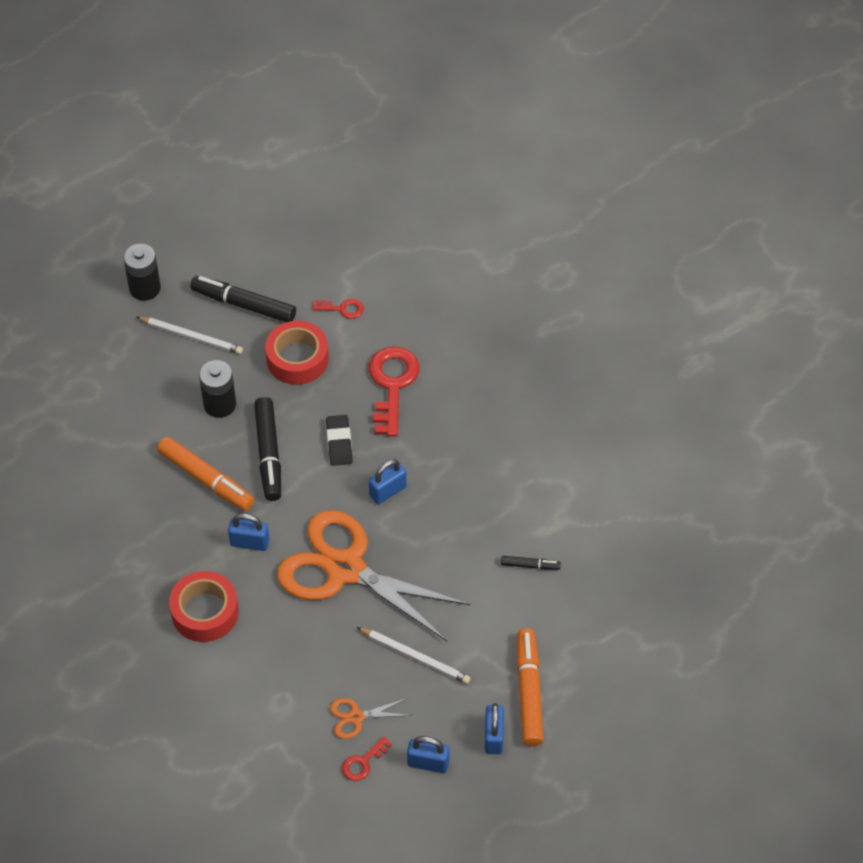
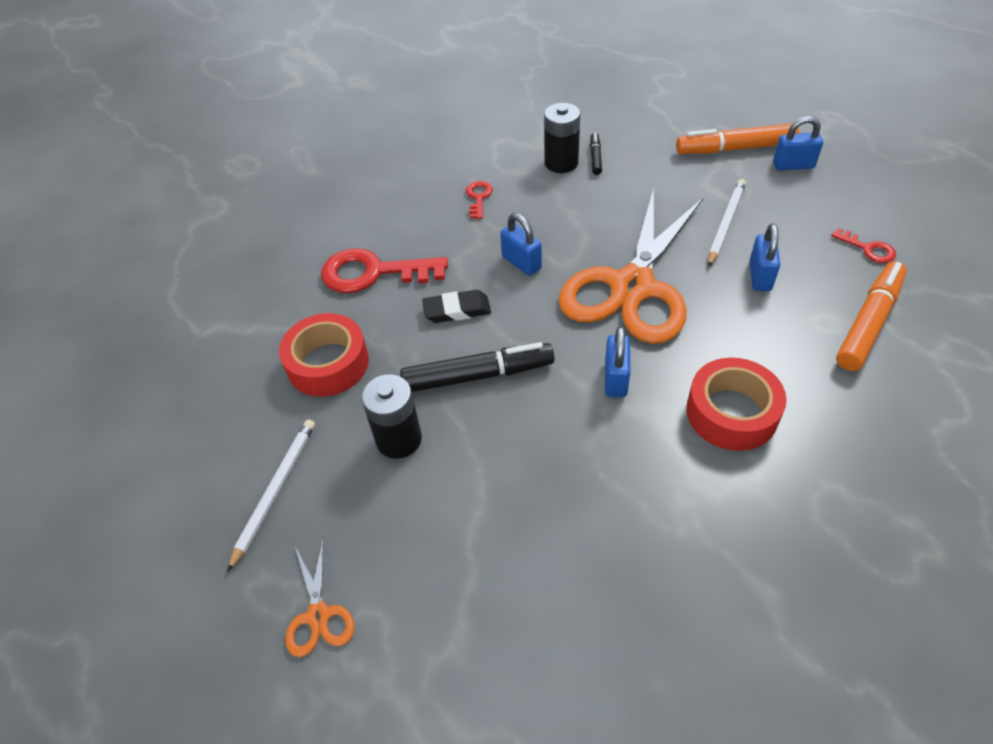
camera: 90 degrees left, 5 degrees down
black battery [123,244,161,301] -> black battery moved to [544,103,580,173]
orange marker [157,437,255,511] -> orange marker moved to [836,261,907,371]
black marker [190,276,296,322] -> none
red key [313,299,364,319] -> red key moved to [466,181,493,219]
orange scissors [330,698,412,739] -> orange scissors moved to [285,540,354,657]
blue padlock [407,736,450,773] -> blue padlock moved to [749,223,780,291]

